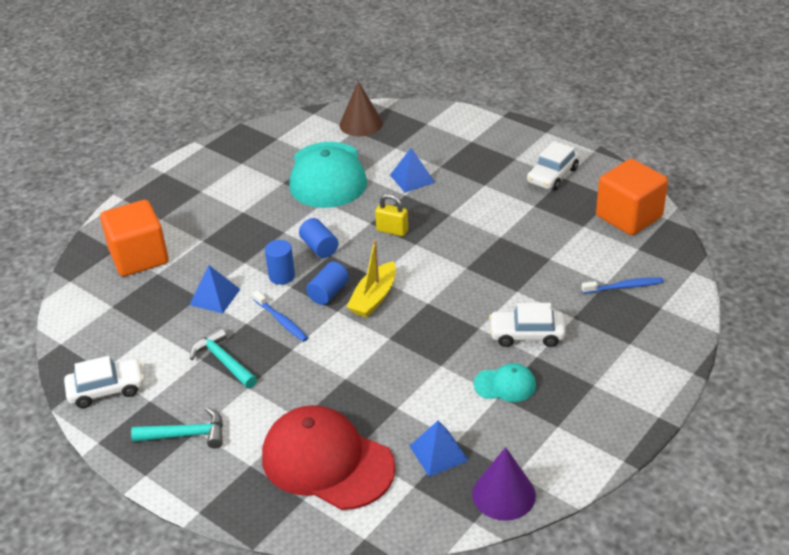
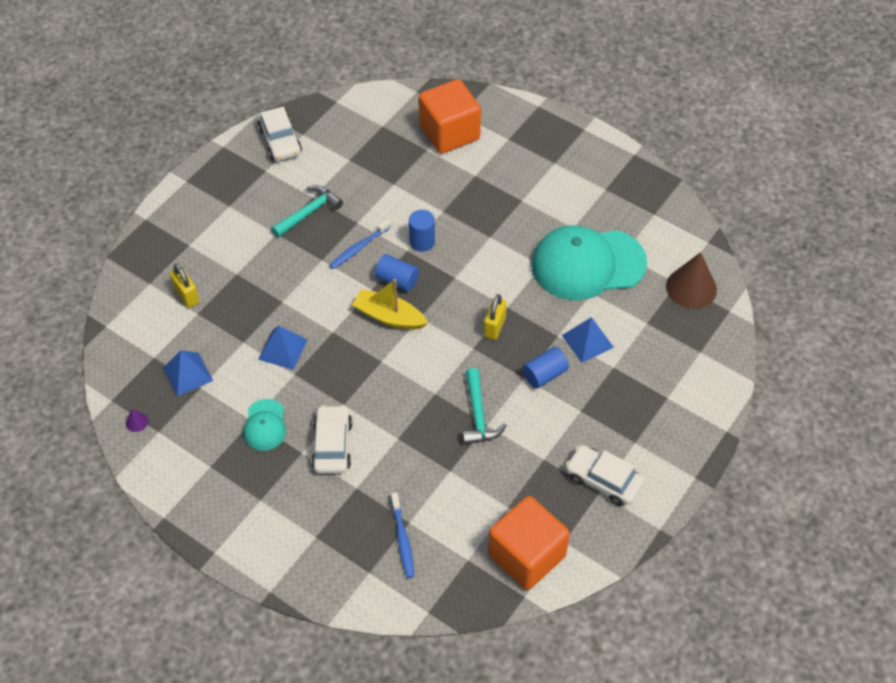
camera: 85 degrees right, 15 degrees up
turquoise hammer [131,407,223,448] -> turquoise hammer moved to [462,368,507,444]
blue pyramid [189,265,240,314] -> blue pyramid moved to [258,325,308,370]
red cap [262,405,396,510] -> yellow padlock [170,264,199,308]
blue cylinder [299,218,338,258] -> blue cylinder moved to [522,347,569,389]
purple cone [472,447,536,521] -> purple cone [126,409,148,432], size x0.42

